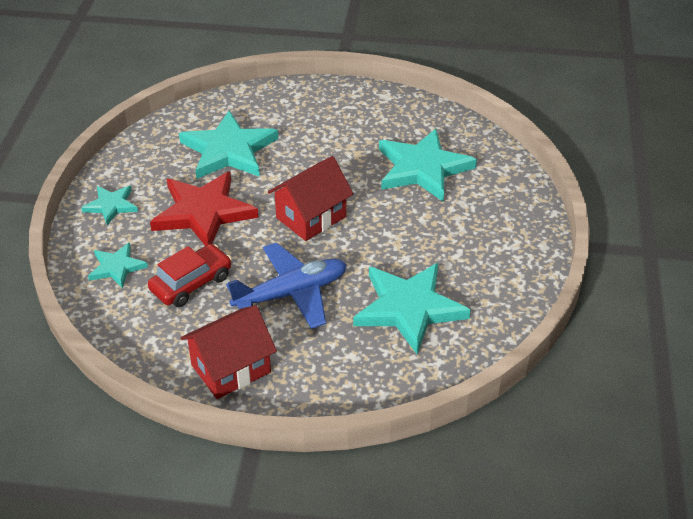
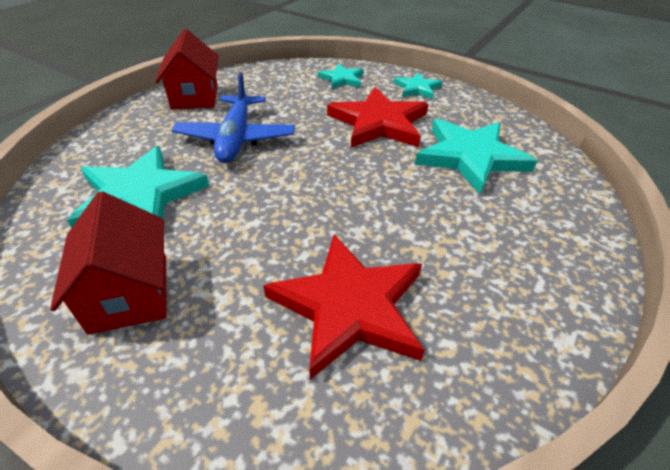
camera: 115 degrees right, 0 degrees up
red car [148,244,232,307] -> none
red house [268,156,353,241] -> red house moved to [50,191,167,335]
turquoise star [379,129,477,202] -> red star [263,234,424,380]

